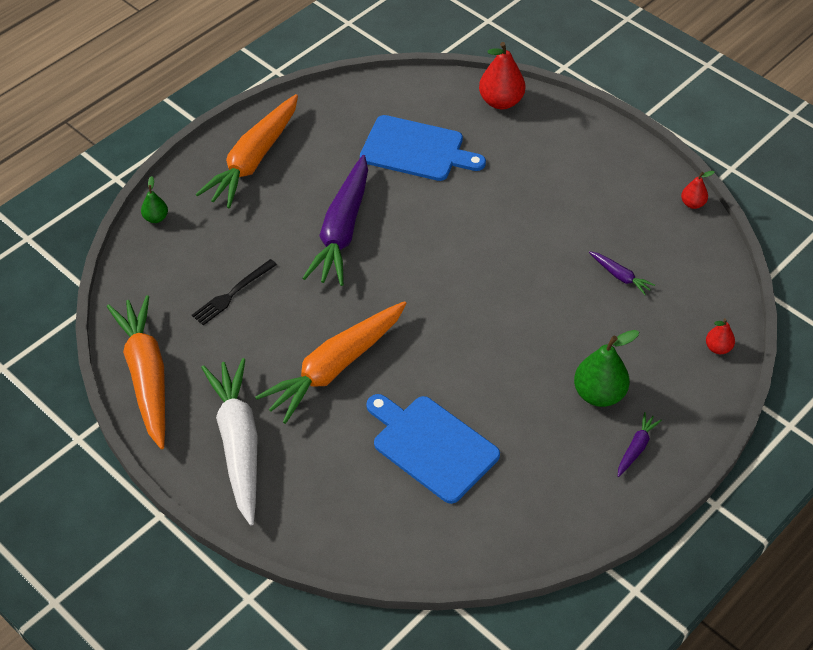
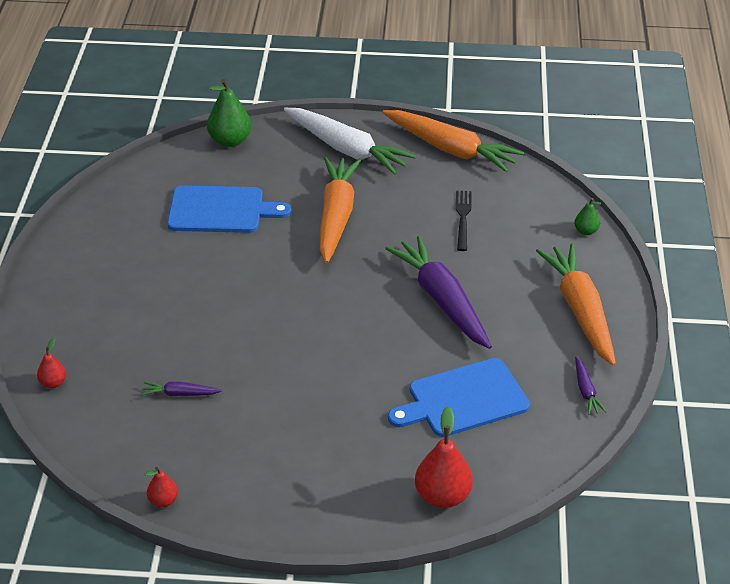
camera: 140 degrees right, 10 degrees down
green pear [574,330,639,407] -> green pear moved to [207,79,251,147]
purple carrot [618,412,662,477] -> purple carrot moved to [575,357,606,415]

